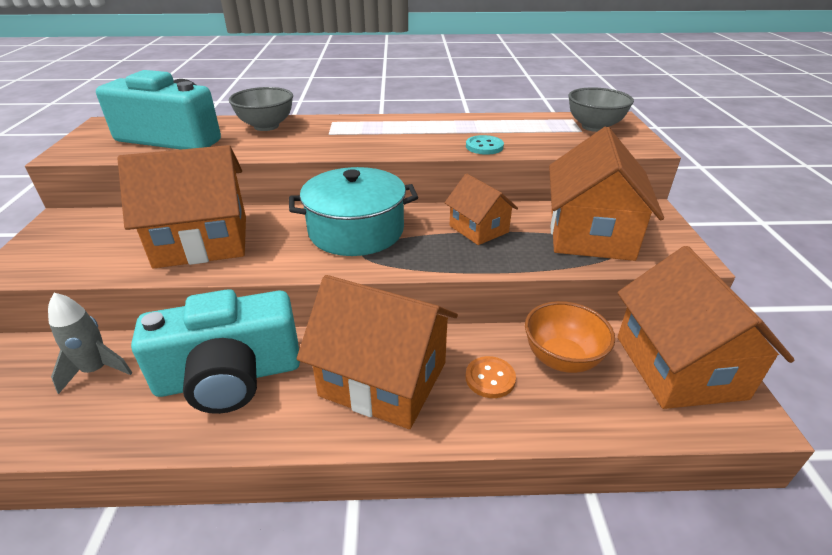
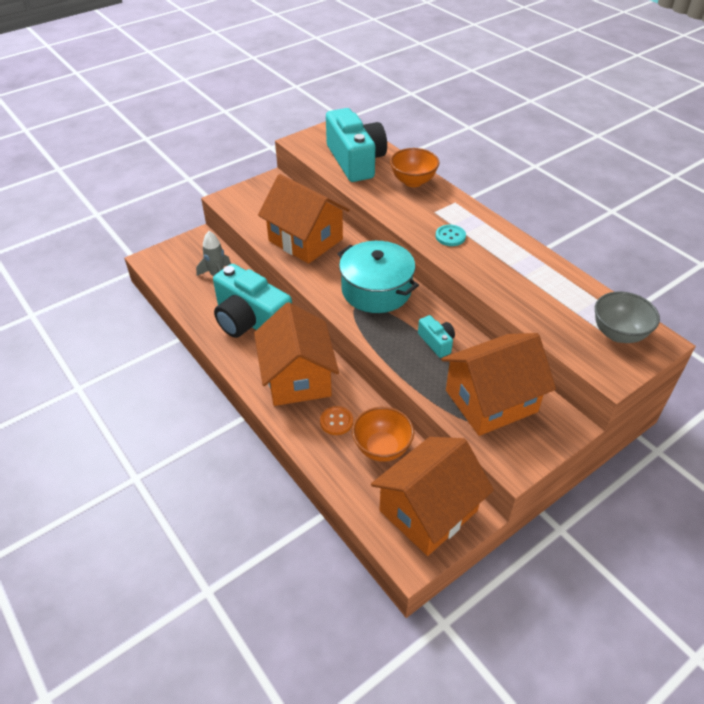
camera: 55 degrees right, 10 degrees up
grey bowl [229,87,293,131] -> orange bowl [390,148,439,187]
orange house [445,174,518,245] -> turquoise camera [418,315,455,358]
turquoise button [466,135,504,155] -> turquoise button moved to [436,225,466,246]

